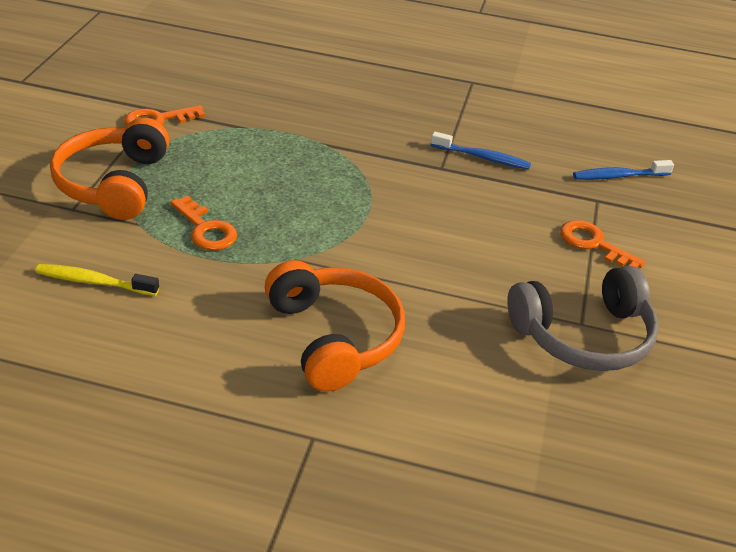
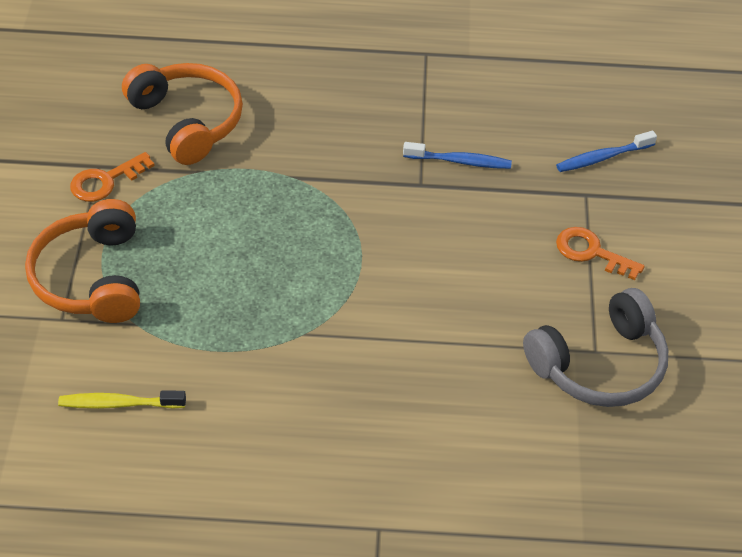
camera: 10 degrees left, 10 degrees up
orange key [170,196,237,251] -> none
orange headphones [265,260,405,392] -> orange headphones moved to [122,63,243,165]

